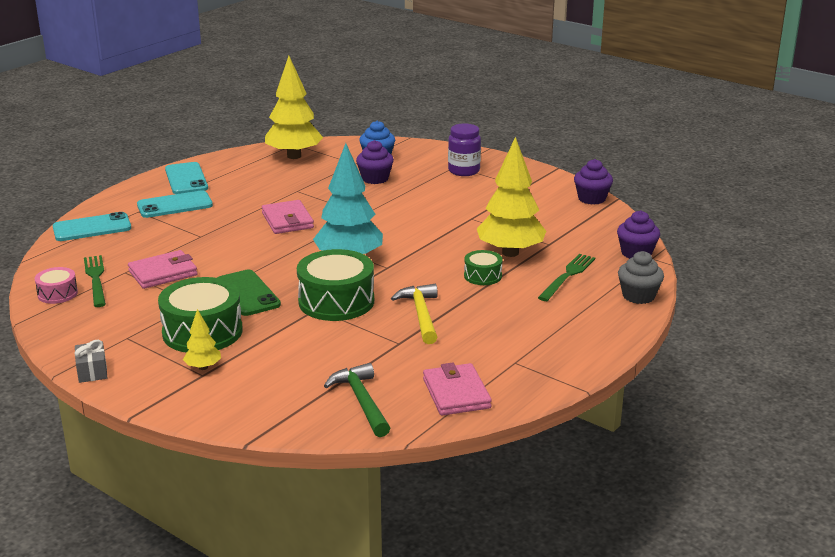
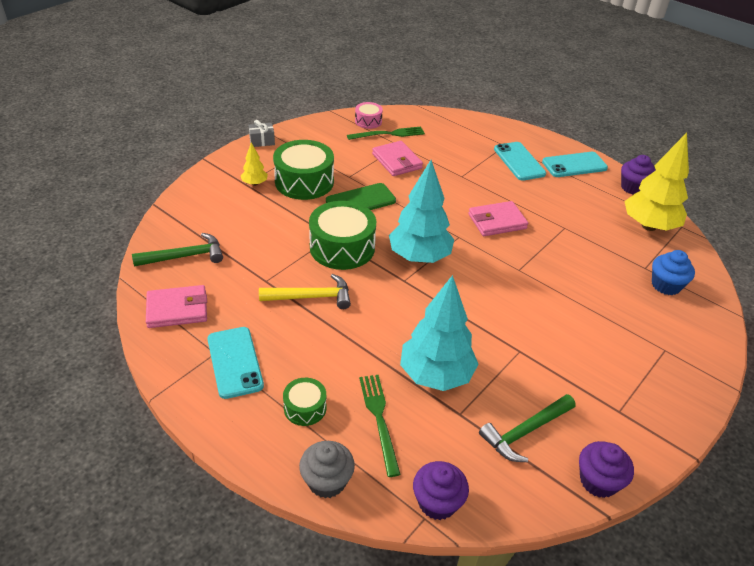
camera: 90 degrees right, 15 degrees up
turquoise phone [53,212,131,241] -> turquoise phone moved to [207,327,264,399]
purple cupcake [356,140,394,184] -> purple cupcake moved to [621,155,656,195]
purple jar [448,124,481,176] -> none
green drum [464,250,503,285] -> green drum moved to [283,378,326,426]
yellow tree [477,137,546,257] -> turquoise tree [400,275,478,391]
green fork [538,254,595,301] -> green fork turned 135 degrees counterclockwise [359,375,401,477]
none -> green hammer [479,394,576,462]

